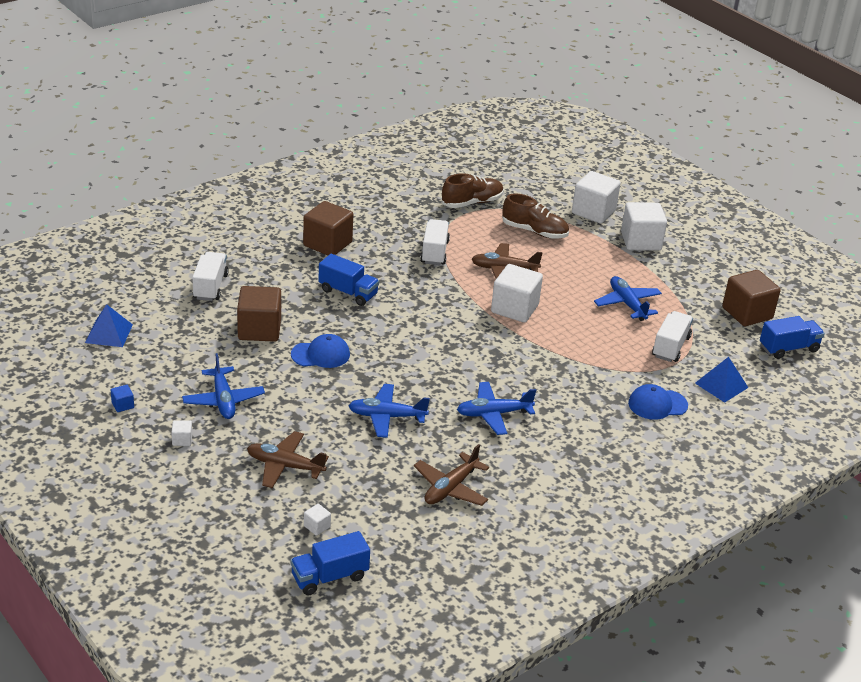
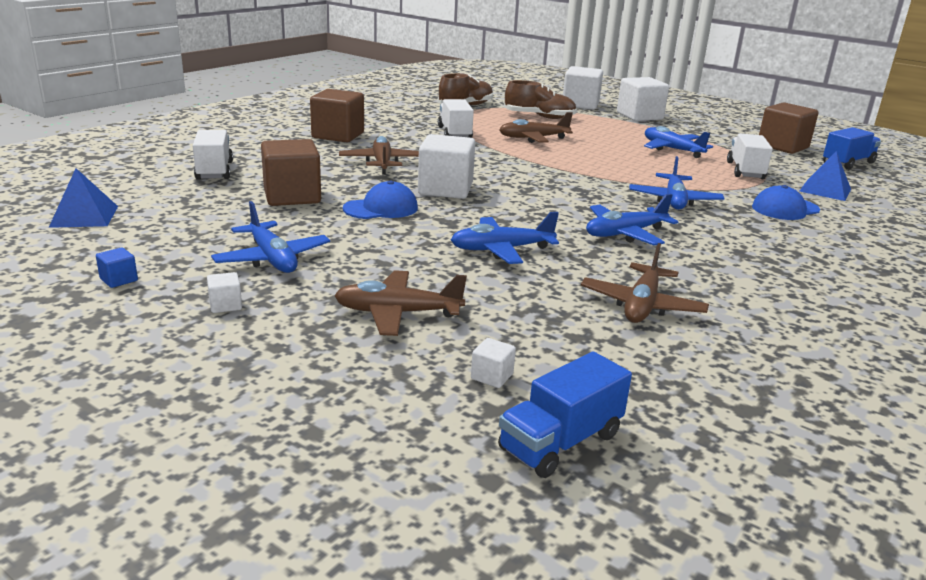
camera: 15 degrees left, 10 degrees down
blue truck [318,254,379,306] -> brown plane [339,136,419,175]
white cube [491,264,543,323] -> white cube moved to [418,134,475,199]
none -> blue plane [629,156,724,210]

